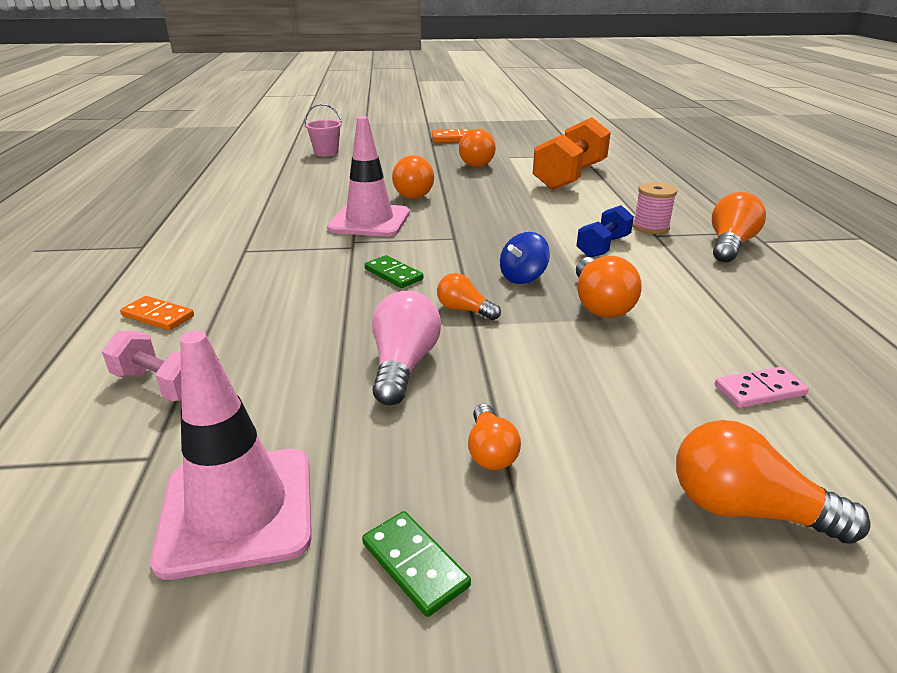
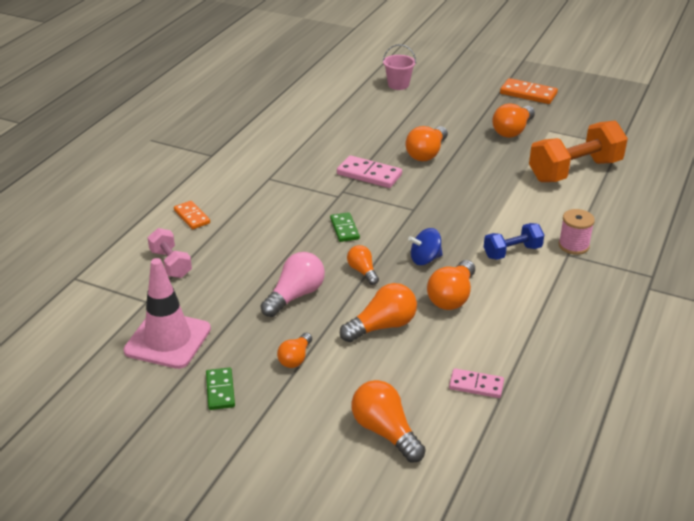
camera: 30 degrees right, 5 degrees up
pink traffic cone [327,116,410,237] -> pink domino [337,155,402,188]
orange light bulb [712,192,766,263] -> orange light bulb moved to [340,283,417,342]

